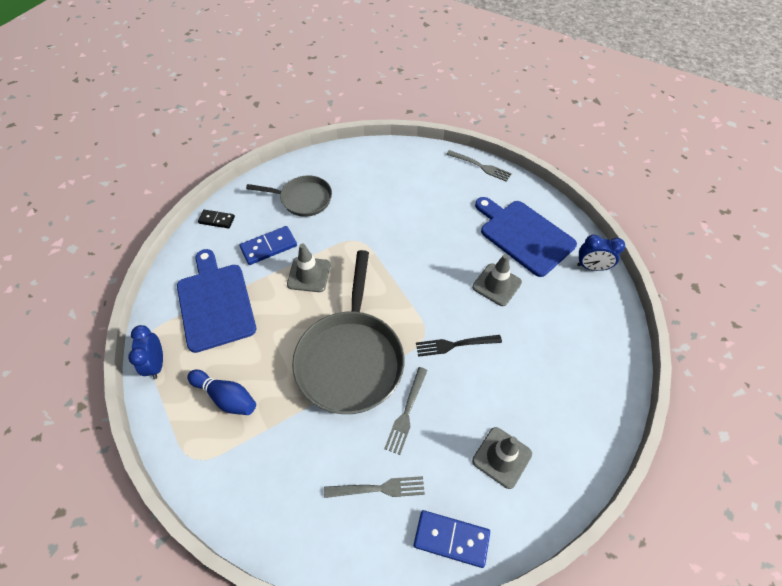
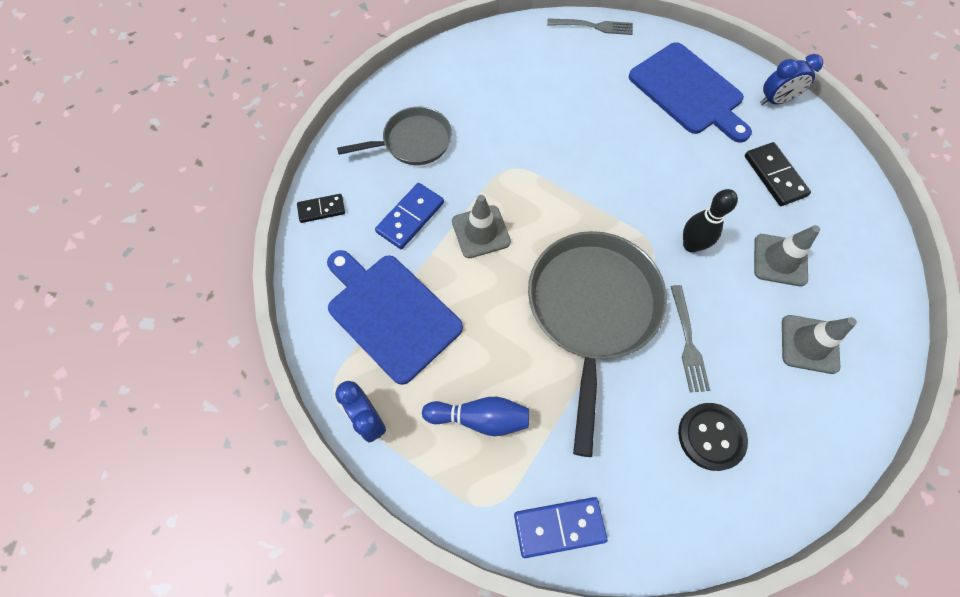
camera: 25 degrees left, 10 degrees up
grey pan [292,250,405,414] -> grey pan turned 150 degrees counterclockwise [528,231,667,457]
grey fork [324,476,425,498] -> black button [678,403,748,471]
blue domino [414,510,490,568] -> blue domino moved to [514,497,607,558]
black fork [416,335,502,357] -> black bowling pin [683,189,738,253]
grey traffic cone [472,254,522,306] -> grey traffic cone moved to [754,225,820,286]
blue cutting board [475,197,577,277] -> blue cutting board turned 150 degrees counterclockwise [629,42,752,143]
none -> black domino [745,142,811,206]

